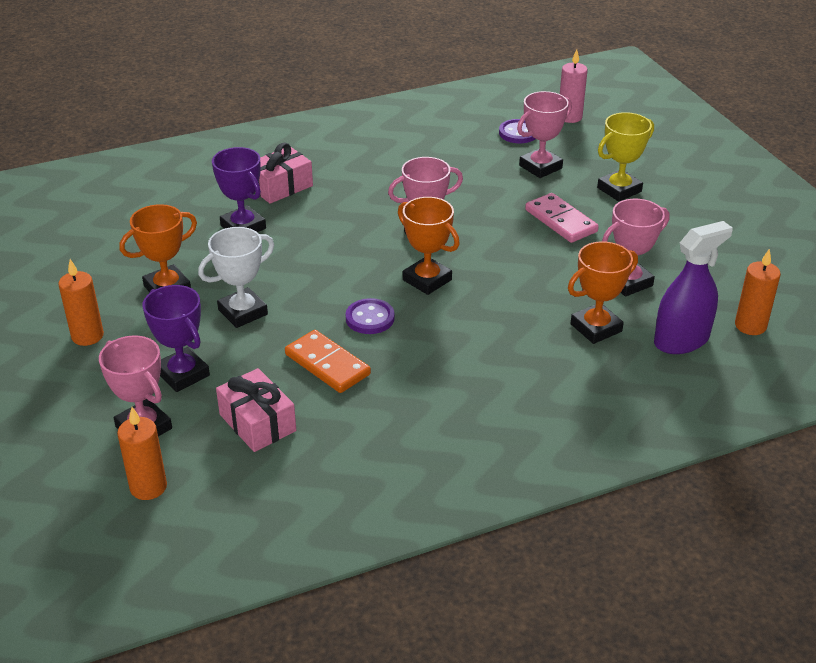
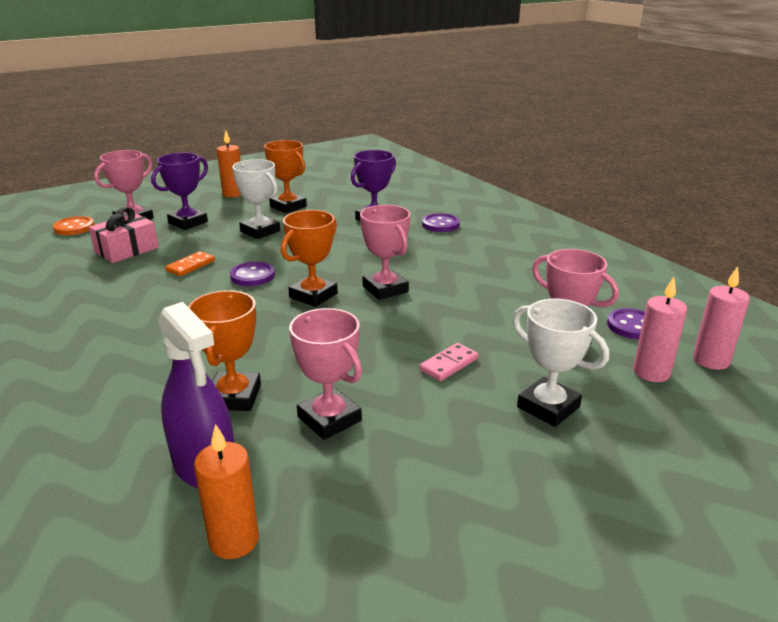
camera: 80 degrees right, 10 degrees down
orange candle [117,407,167,500] -> orange button [53,216,94,235]
pink gift [255,143,313,204] -> purple button [422,213,460,232]
orange domino [285,330,371,393] -> orange domino [165,251,215,276], size x0.65
pink domino [525,193,599,243] -> pink domino [420,343,479,381], size x0.65
orange trophy [568,241,638,344] -> orange trophy turned 45 degrees clockwise [188,290,261,411]
yellow trophy [597,112,654,202] -> white trophy [513,299,609,427]
none -> pink candle [633,277,687,382]

